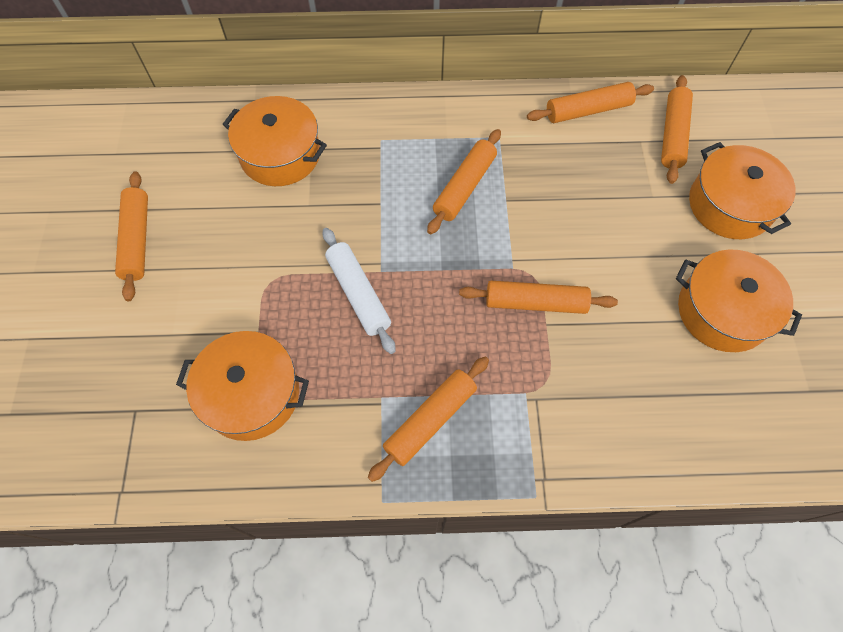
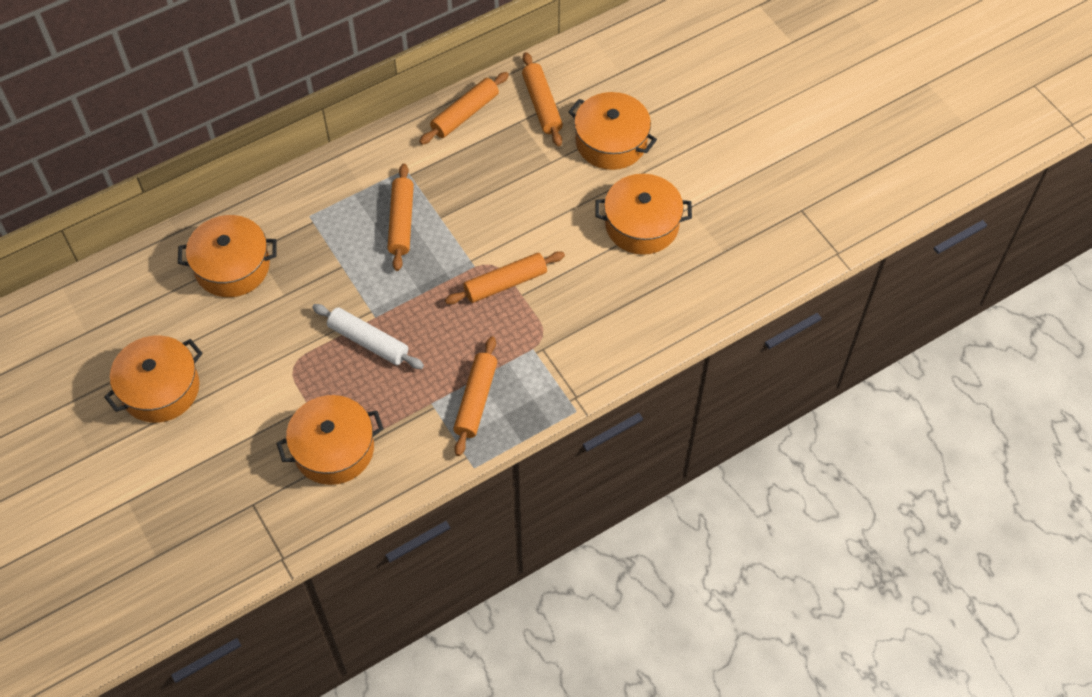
camera: 30 degrees left, 5 degrees down
orange rolling pin [115,171,148,301] -> orange pot [104,335,203,423]

